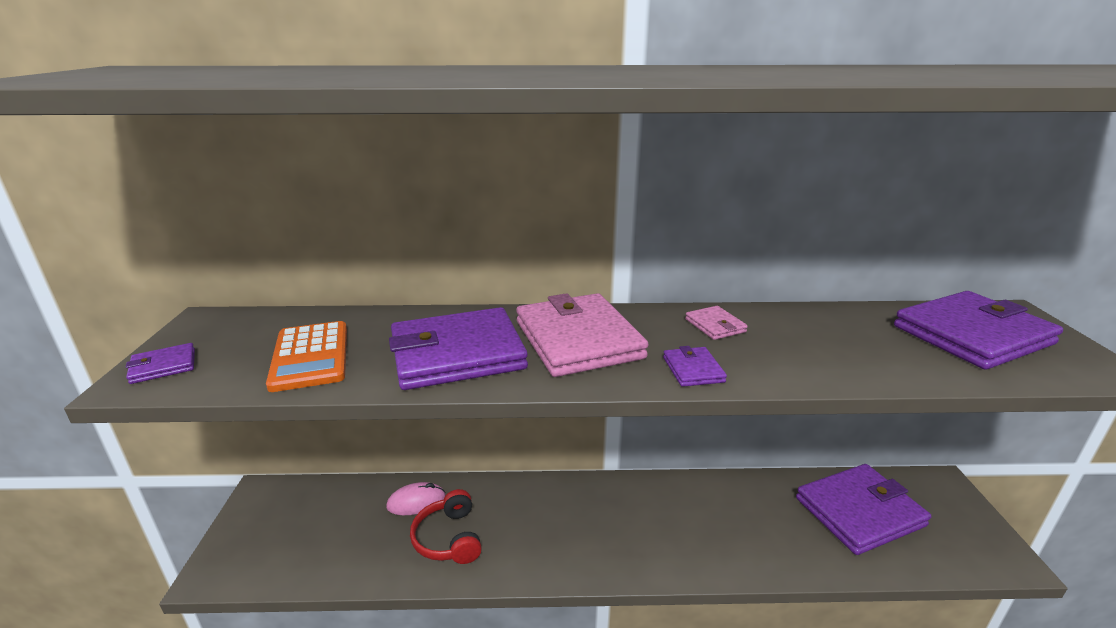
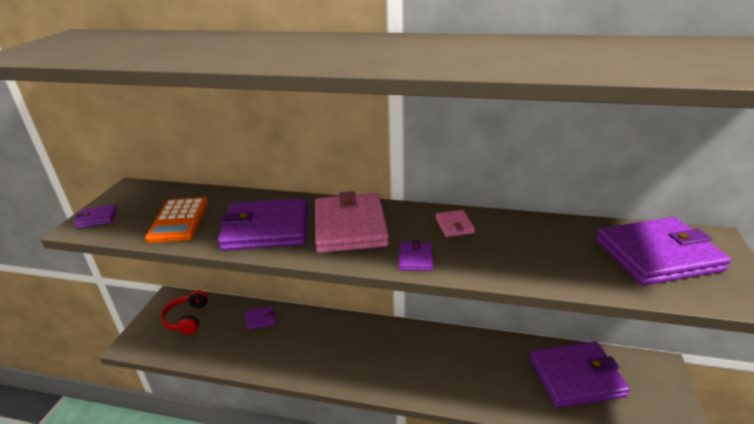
camera: 15 degrees right, 5 degrees up
pink mouse [386,482,446,515] -> purple wallet [246,306,275,330]
red headphones [410,489,482,564] -> red headphones moved to [160,290,208,334]

